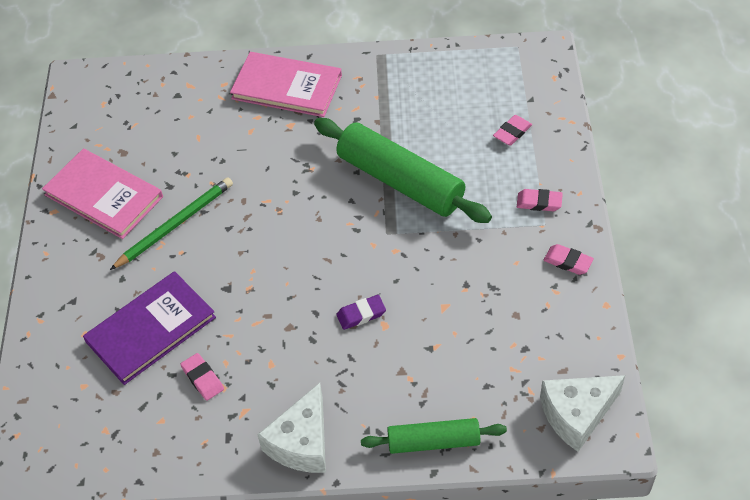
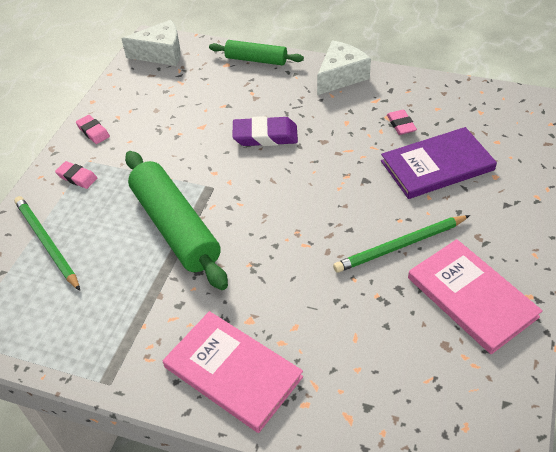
camera: 160 degrees left, 5 degrees down
purple eraser [336,295,386,330] -> purple eraser [232,116,298,146], size x1.69
pink eraser [493,115,532,146] -> green pencil [14,196,80,291]

